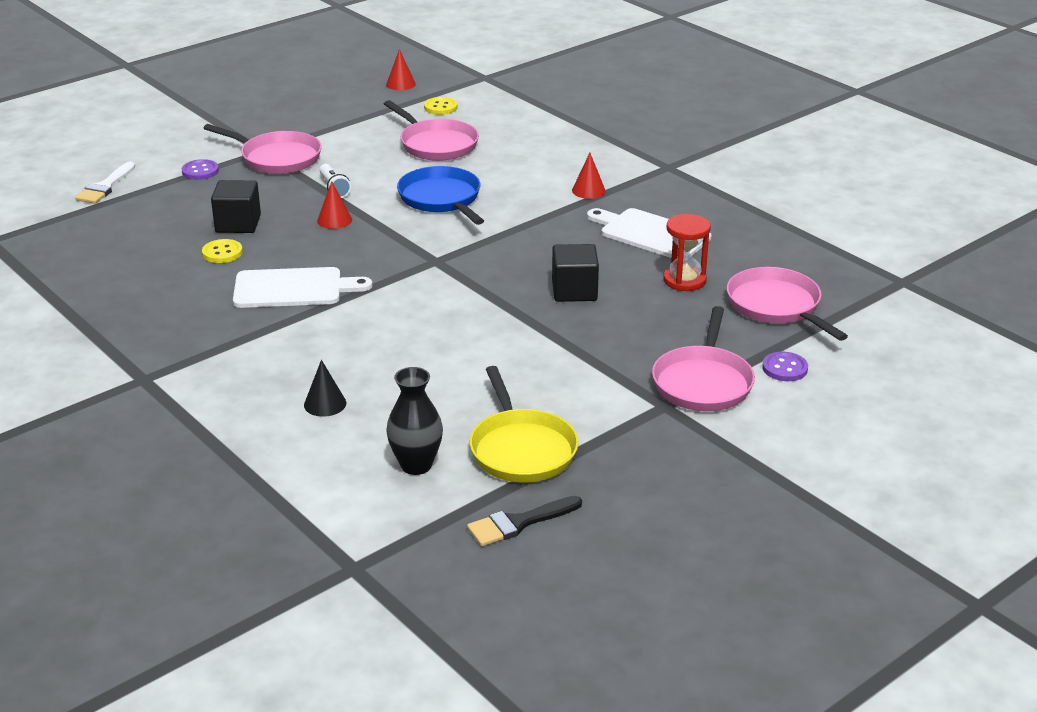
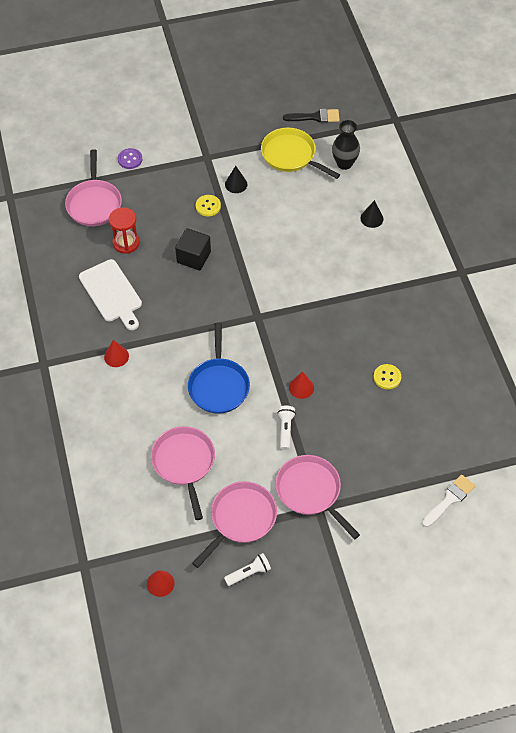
camera: 155 degrees left, 25 degrees up
purple button [182,159,219,180] -> none
black cube [211,180,261,233] -> none
white cutting board [233,267,372,308] -> none
yellow button [424,97,458,115] -> yellow button moved to [196,195,221,216]
yellow pan [470,366,579,482] -> yellow pan turned 60 degrees counterclockwise [261,128,340,179]
pink pan [652,306,755,411] -> pink pan moved to [192,481,277,568]
none -> white flashlight [224,553,271,586]
none -> black cone [225,166,247,193]

